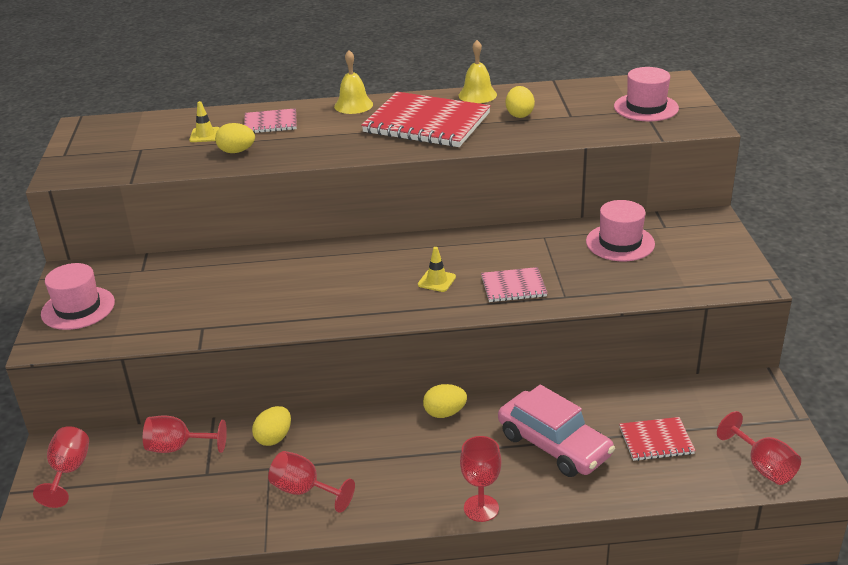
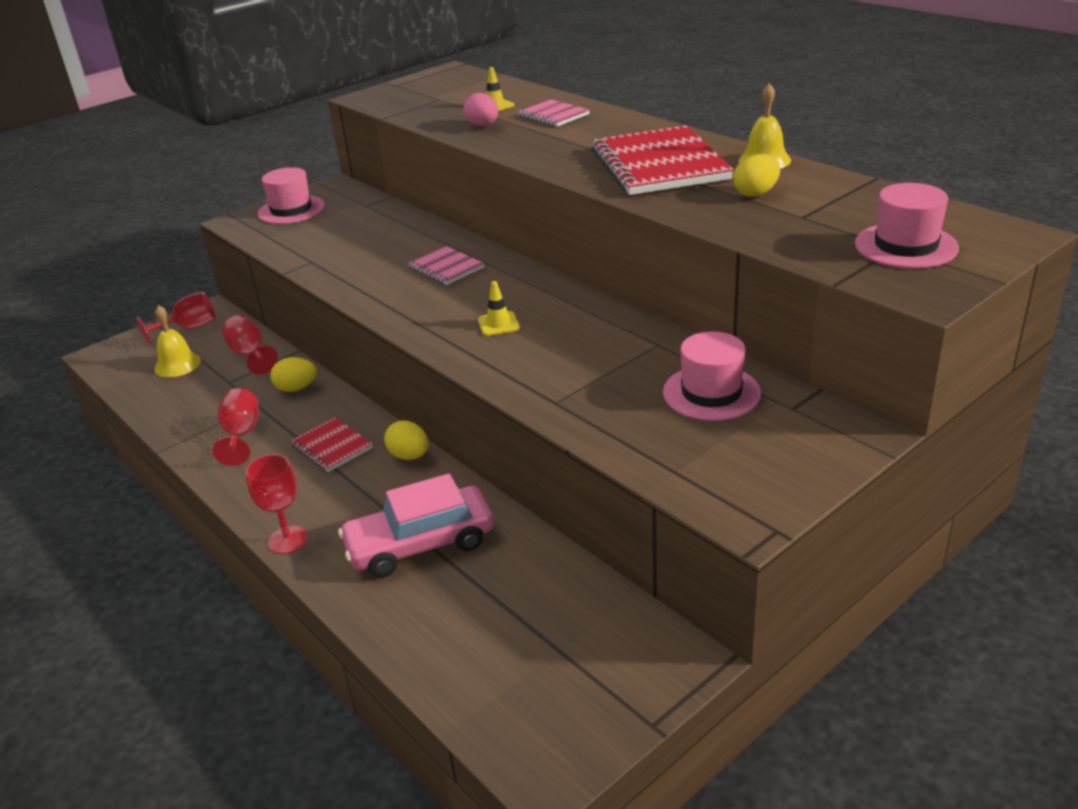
camera: 55 degrees right, 0 degrees up
yellow egg [215,123,255,153] -> pink egg [464,93,498,127]
yellow bell [334,50,373,114] -> yellow bell moved to [154,305,201,377]
pink notebook [481,267,547,302] -> pink notebook moved to [408,246,485,285]
pink car [498,385,615,477] -> pink car turned 60 degrees clockwise [338,473,494,578]
red notebook [619,417,696,461] -> red notebook moved to [291,418,373,472]
red goblet [717,411,801,485] -> none

